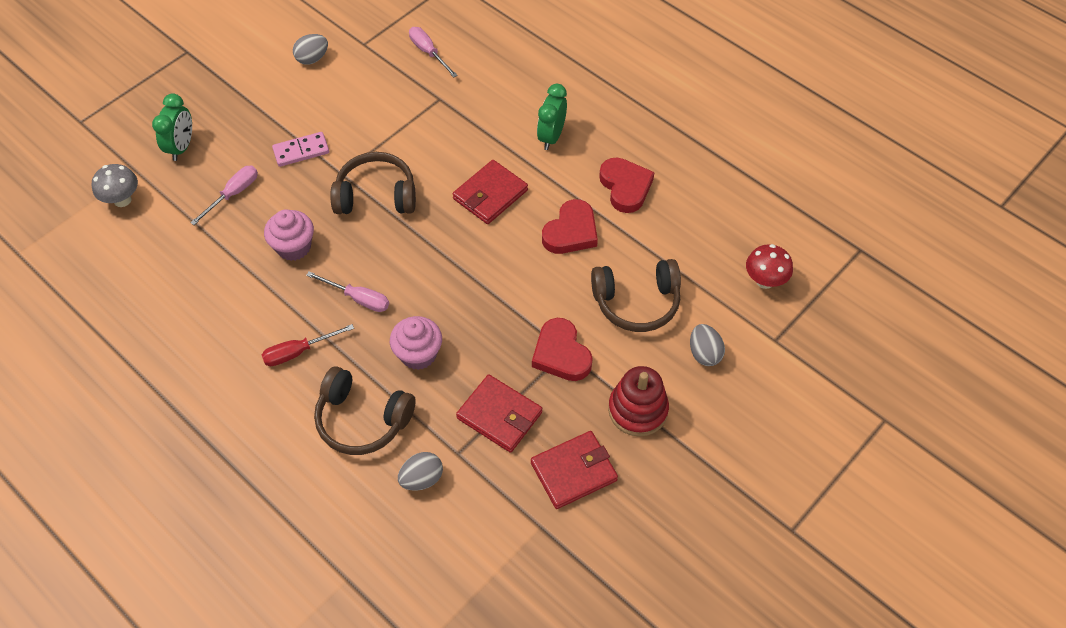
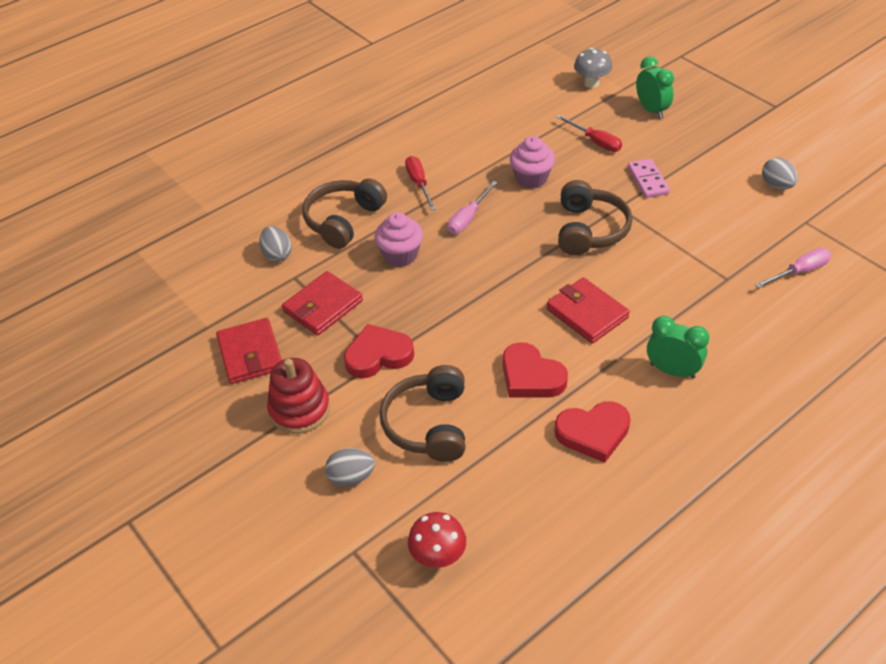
camera: 100 degrees right, 10 degrees down
green clock [152,94,192,161] -> green clock turned 135 degrees counterclockwise [636,56,674,119]
pink screwdriver [190,166,258,225] -> red screwdriver [556,115,622,152]

